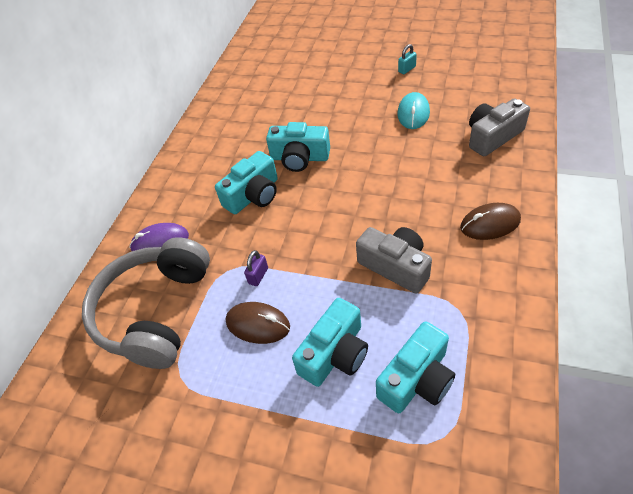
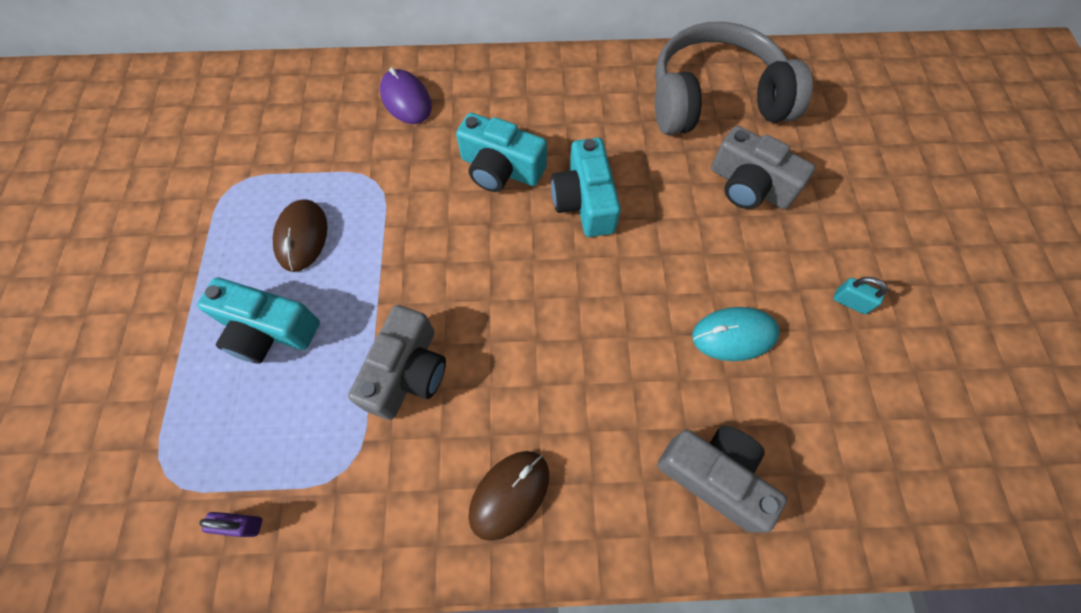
camera: 65 degrees right, 15 degrees up
grey headphones [82,237,210,369] -> grey headphones moved to [655,22,813,135]
purple padlock [244,250,268,286] -> purple padlock moved to [199,512,262,537]
turquoise camera [376,321,455,413] -> none
brown mouse [460,203,521,240] -> brown mouse turned 75 degrees clockwise [468,451,549,541]
none -> grey camera [711,126,815,209]

